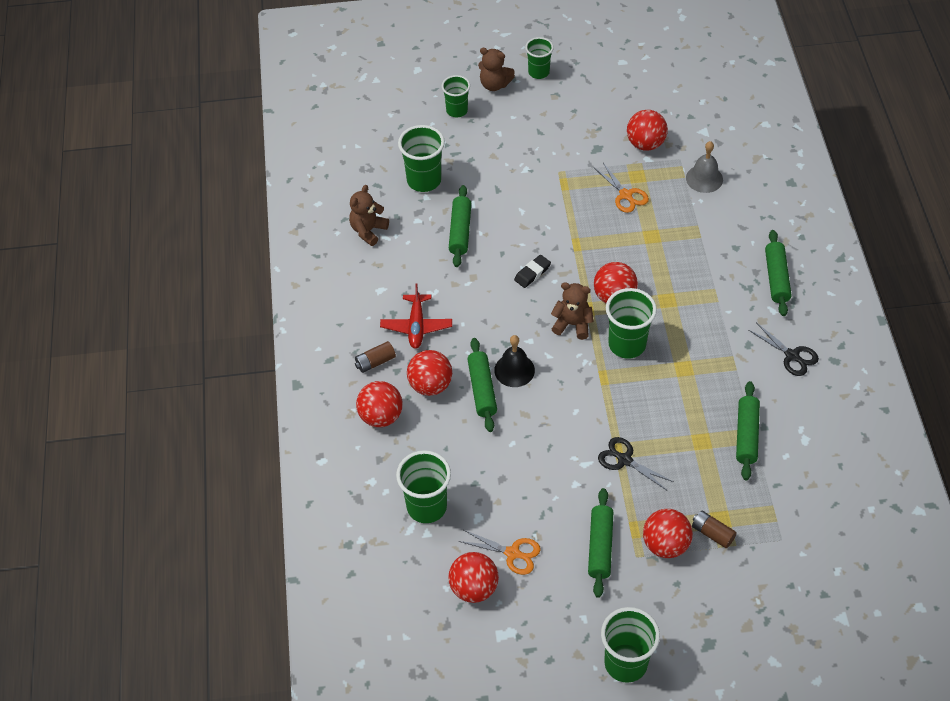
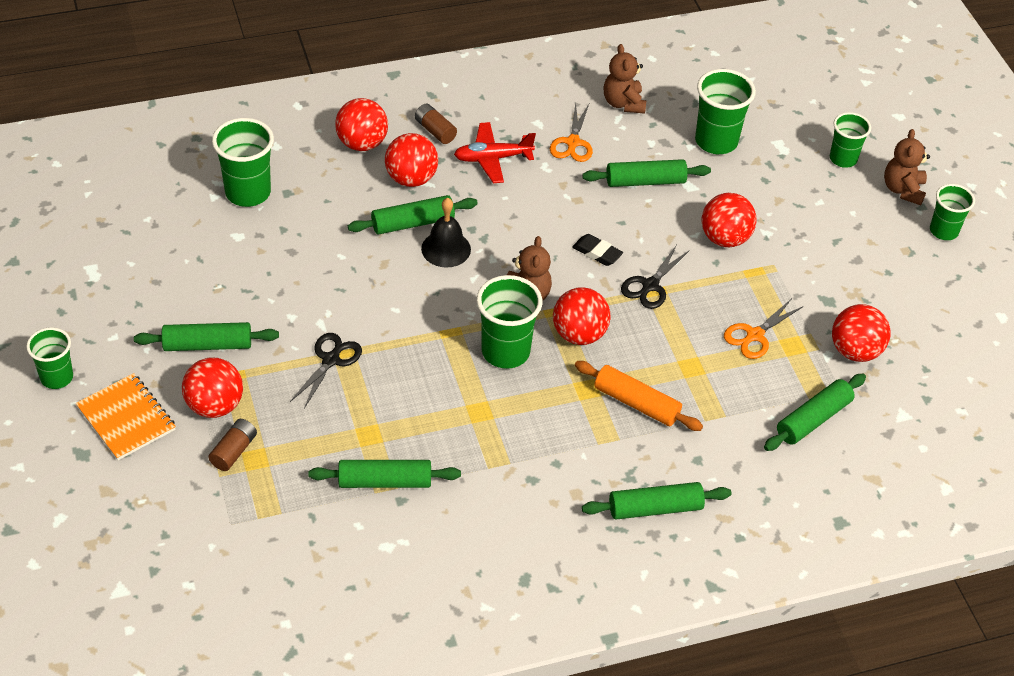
camera: 75 degrees right, 5 degrees down
brown teddy bear [349,185,389,246] -> brown teddy bear turned 120 degrees counterclockwise [604,44,646,114]
red ball [448,552,499,603] -> red ball moved to [702,193,757,247]
orange scissors [458,530,541,575] -> orange scissors moved to [550,103,593,162]
green cup [601,607,660,683] -> green cup [26,327,73,389], size x0.65
grey bell [686,141,723,193] -> green rolling pin [764,374,866,451]
black scissors [749,322,819,376] -> black scissors moved to [621,245,690,309]
none -> orange notebook [76,373,176,460]
none -> orange rolling pin [575,361,703,431]

